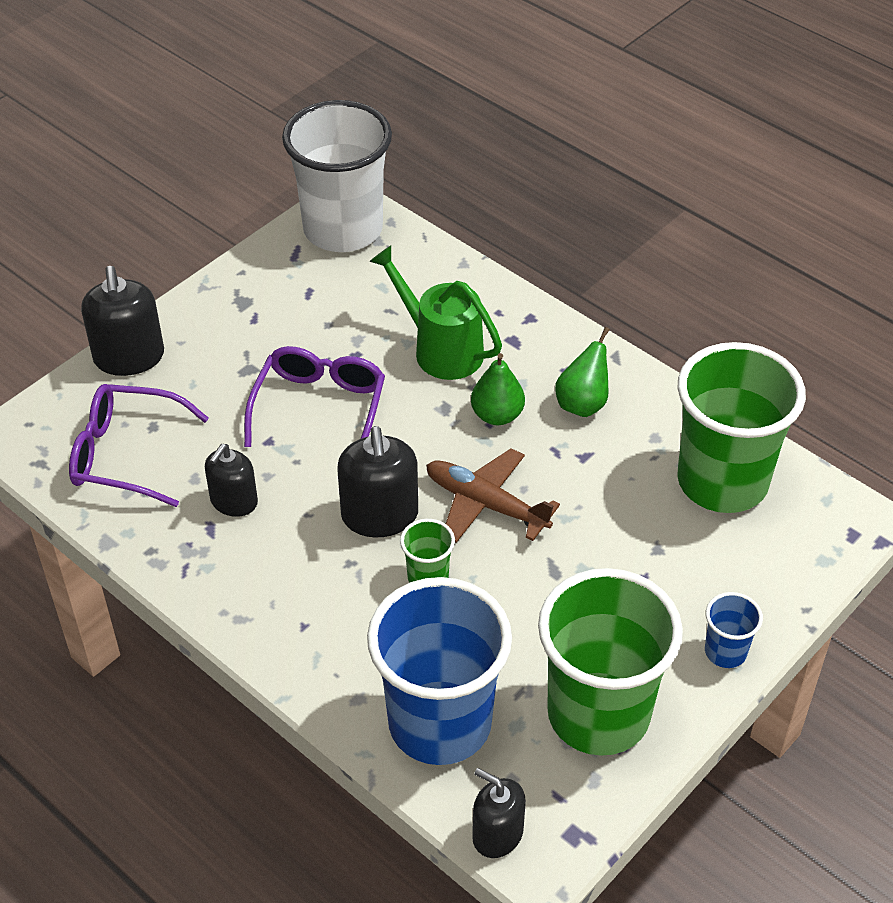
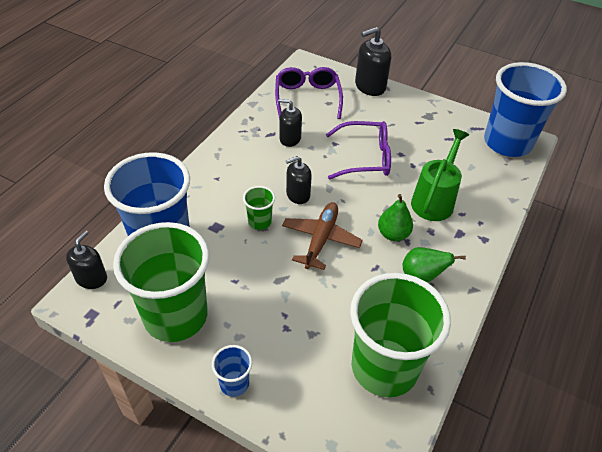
camera: 75 degrees right, 0 degrees up
white cup [282,100,392,252] -> blue cup [484,62,567,157]
black soap dispenser [337,426,418,537] -> black soap dispenser [286,156,312,204], size x0.66

